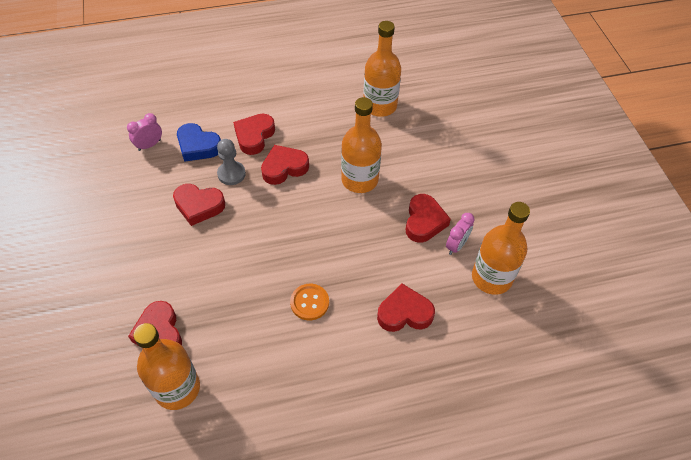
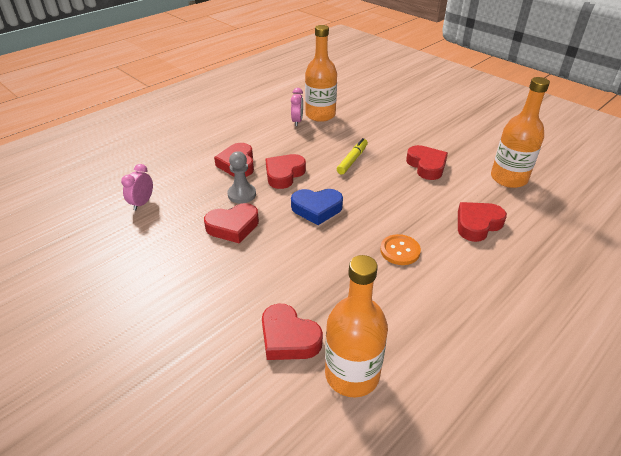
camera: 30 degrees left, 15 degrees down
blue heart [177,123,221,162] -> blue heart moved to [291,189,343,225]
orange bottle [341,97,382,193] -> yellow marker [337,138,368,174]
pink clock [446,213,475,255] -> pink clock moved to [291,88,303,126]

